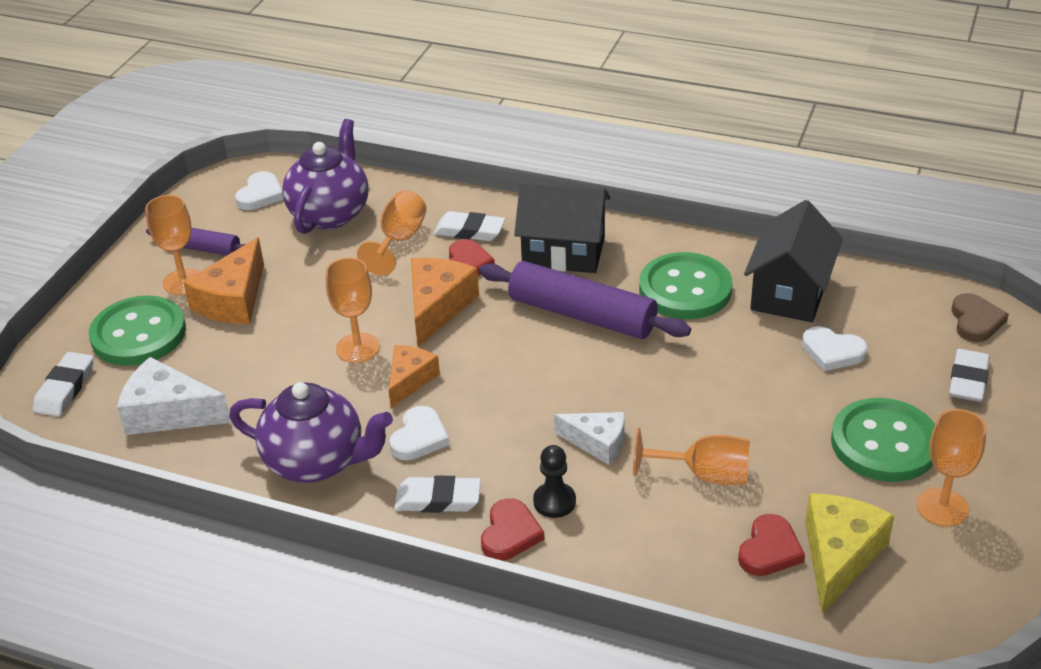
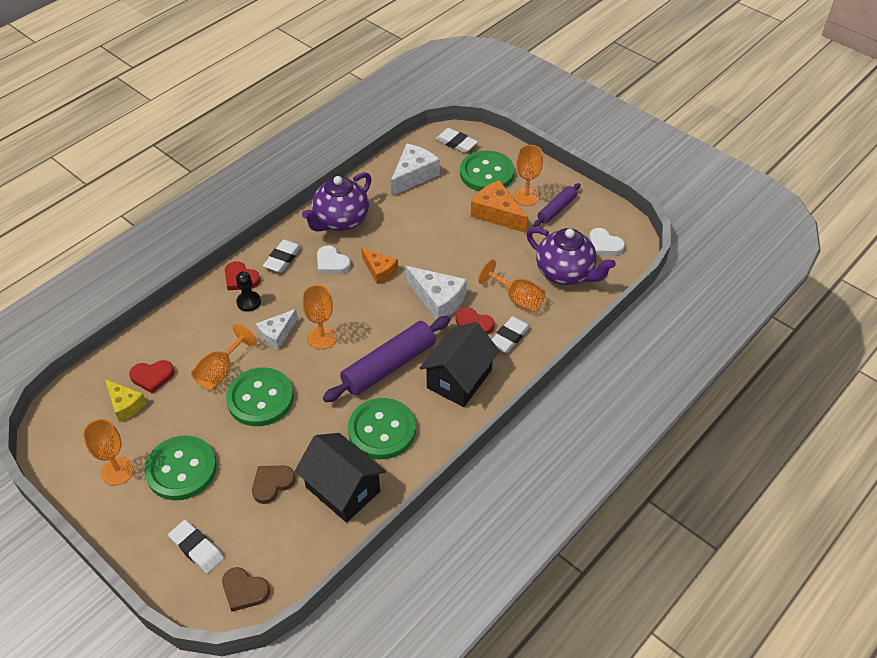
camera: 110 degrees right, 10 degrees up
orange goblet [326,258,380,363] -> orange goblet moved to [302,285,337,349]
orange cheese [411,258,479,347] -> white cheese [406,266,467,320]
red heart [738,514,805,576] -> red heart turned 60 degrees counterclockwise [129,360,174,394]
white heart [802,326,868,371] -> brown heart [252,465,295,504]
yellow cheese [805,493,895,614] -> yellow cheese [105,379,147,422], size x0.65
none -> green button [226,368,294,426]

